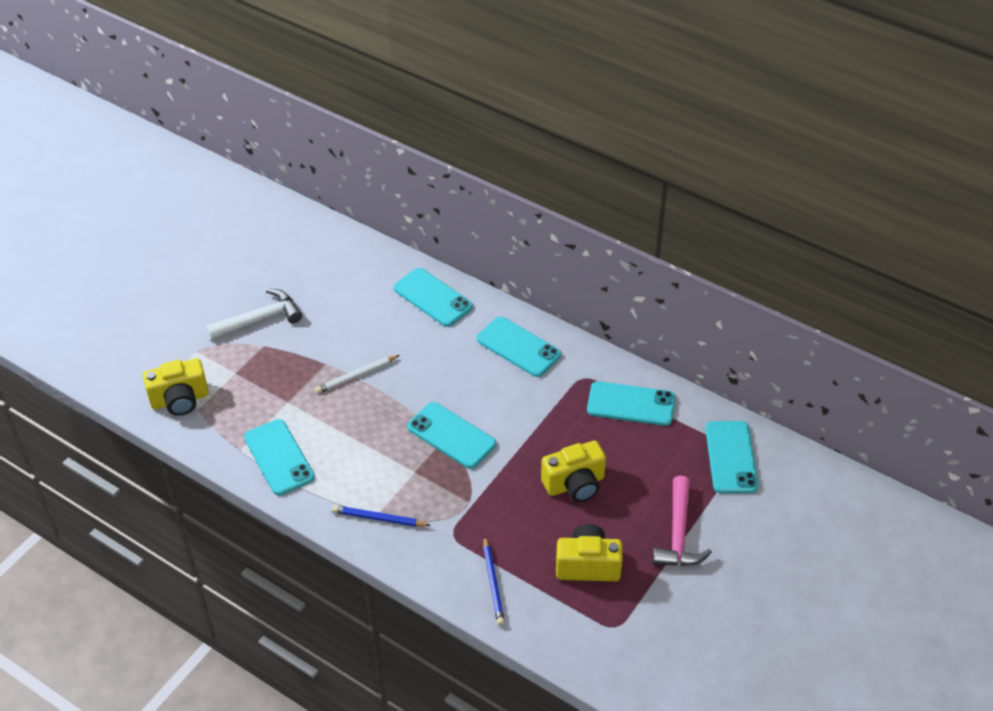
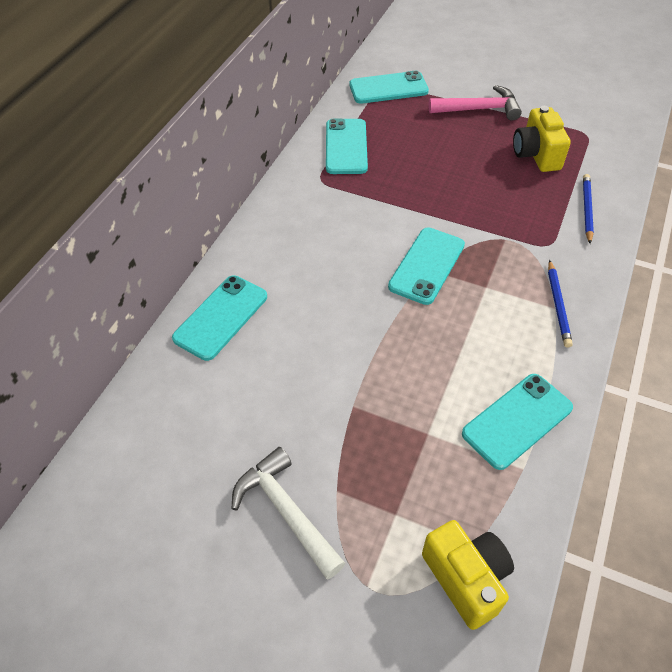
camera: 100 degrees left, 5 degrees up
white pencil [315,355,400,393] -> none
turquoise phone [477,317,561,377] -> none
blue pencil [483,536,505,626] -> blue pencil turned 60 degrees counterclockwise [583,174,594,244]
yellow camera [541,441,606,502] -> none

